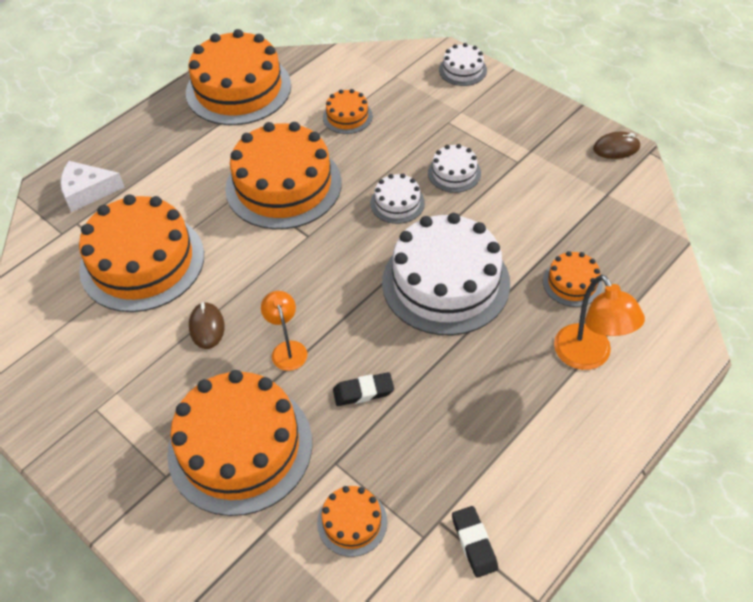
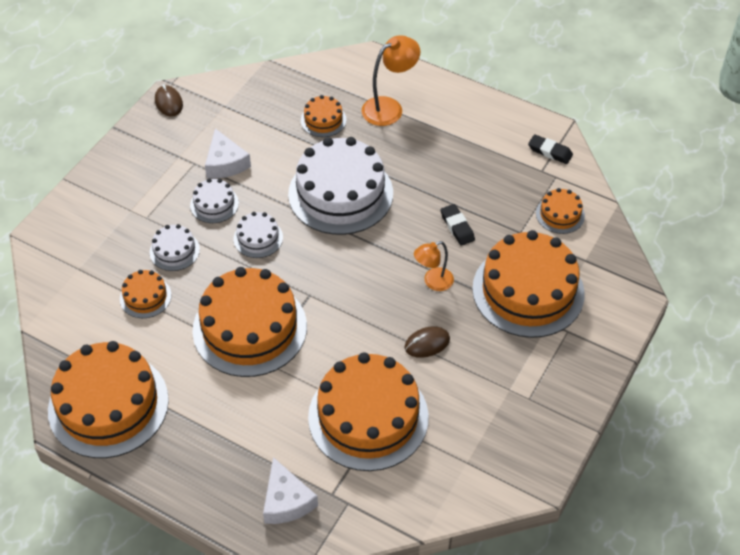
camera: 105 degrees left, 0 degrees up
white cake [439,43,487,86] -> white cake moved to [150,224,200,271]
black eraser [452,506,498,578] -> black eraser turned 60 degrees clockwise [528,134,573,164]
none -> white cheese [205,129,251,178]

